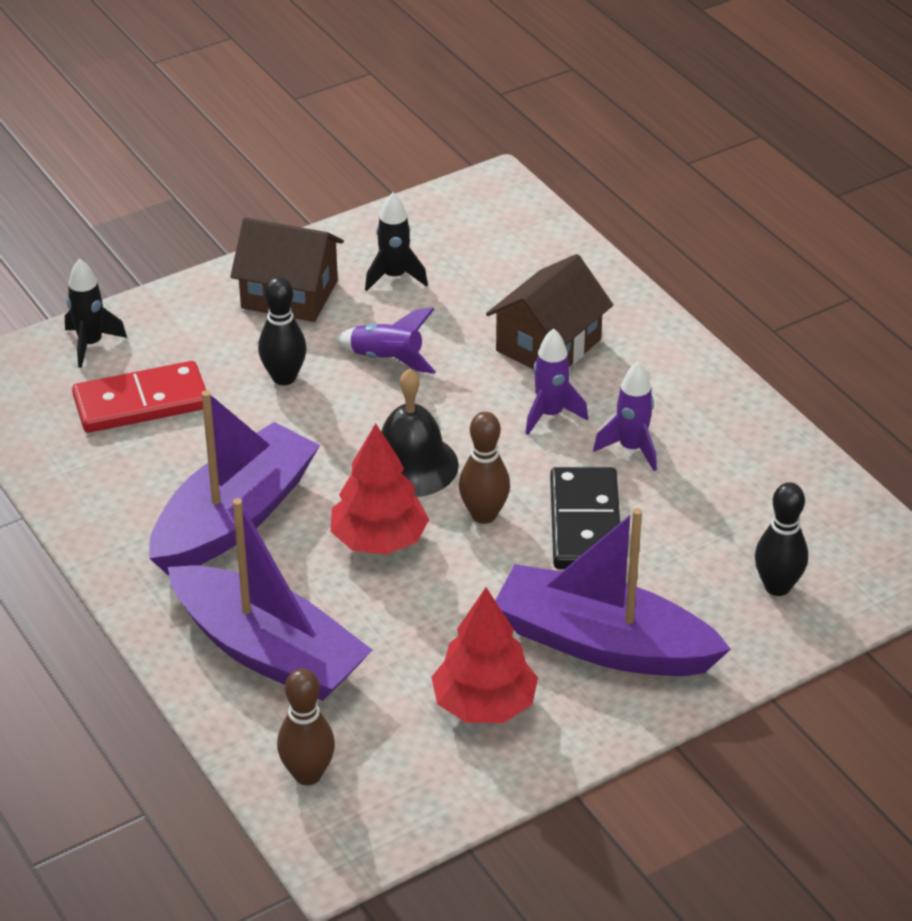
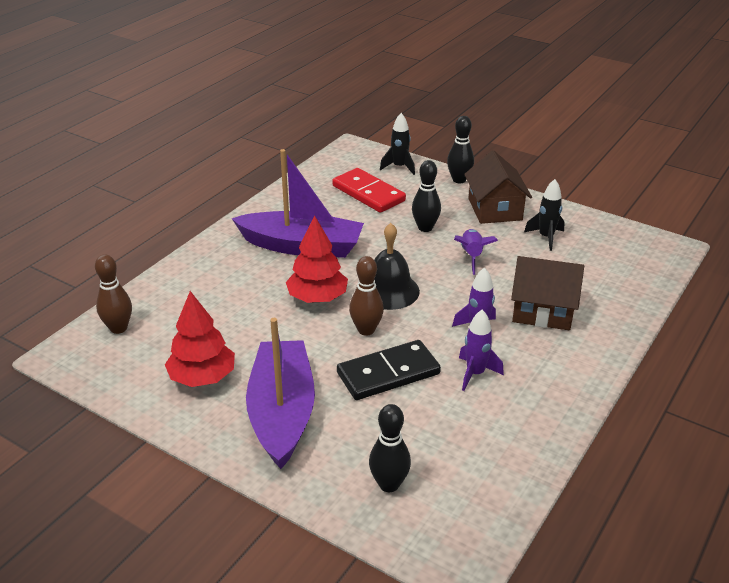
camera: 65 degrees right, 5 degrees down
purple boat [168,498,372,701] -> none
none -> black bowling pin [447,116,474,183]

